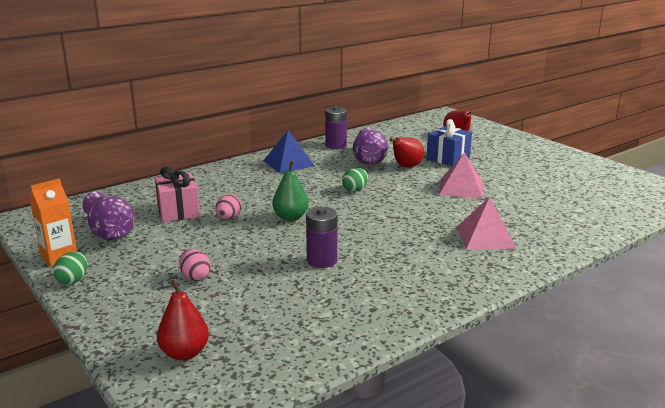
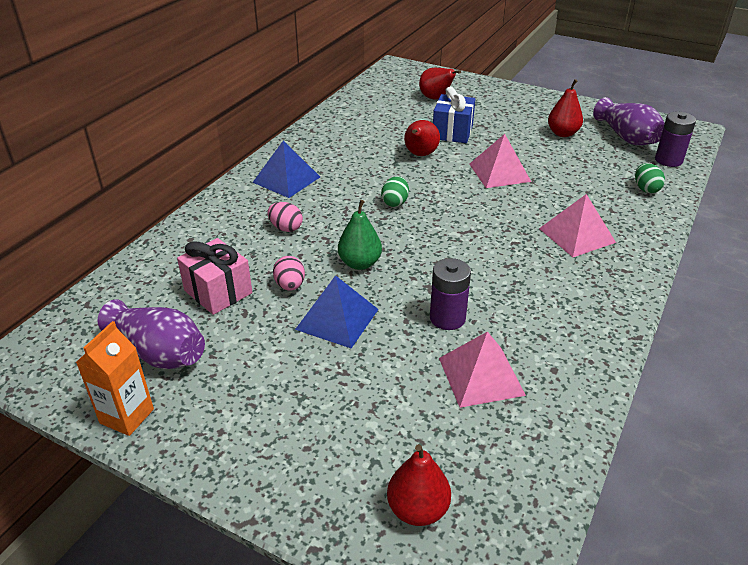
camera: 25 degrees left, 15 degrees up
green egg [53,252,88,285] -> green egg moved to [635,163,665,193]
pink egg [179,249,211,281] -> pink egg moved to [267,202,303,232]
purple battery [325,106,347,149] -> purple battery moved to [655,112,696,167]
purple vase [353,128,388,165] -> purple vase moved to [593,97,665,146]
none -> blue pyramid [295,275,379,348]
none -> pink pyramid [439,331,526,408]
none -> red pear [548,79,583,137]

